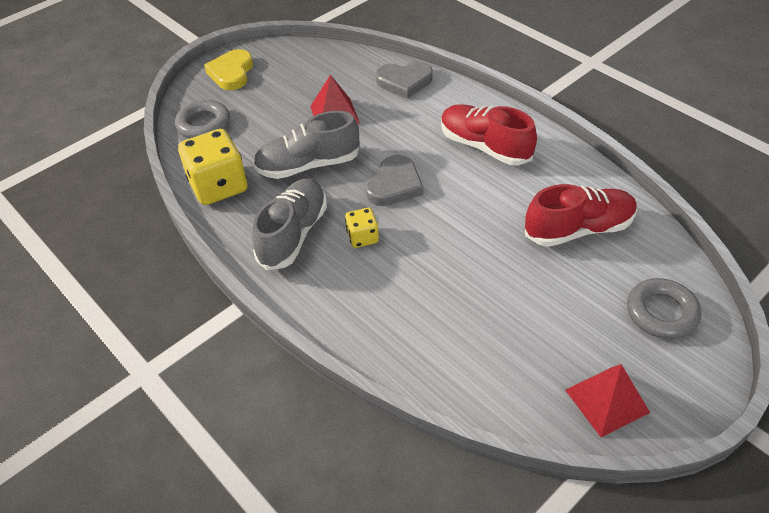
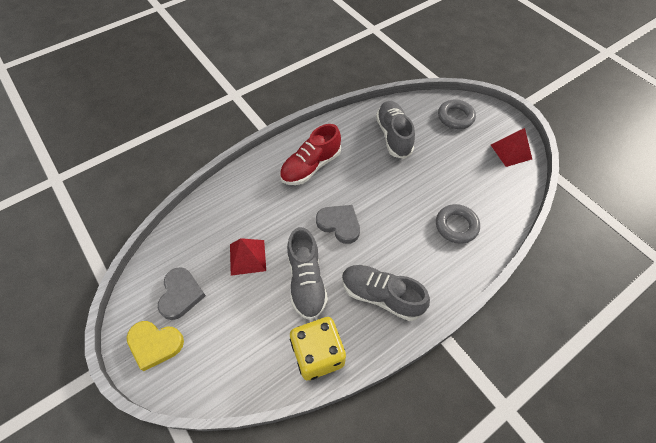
camera: 85 degrees left, 10 degrees up
grey ring [175,100,230,139] -> grey ring moved to [436,204,480,244]
yellow dice [345,208,379,248] -> none
grey heart [376,62,433,99] -> grey heart moved to [158,267,206,320]
red shoe [525,184,637,247] -> grey shoe [376,101,415,159]

